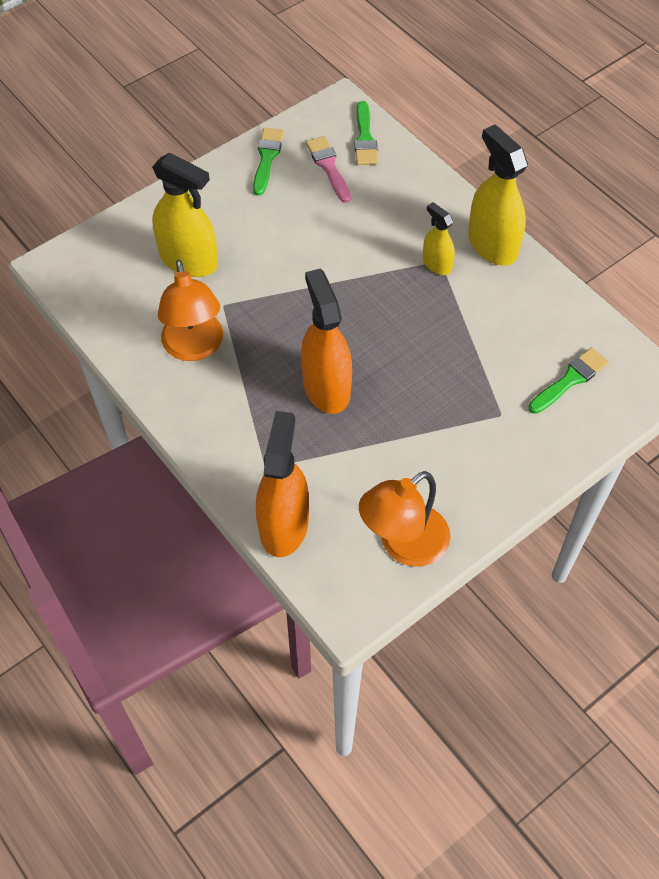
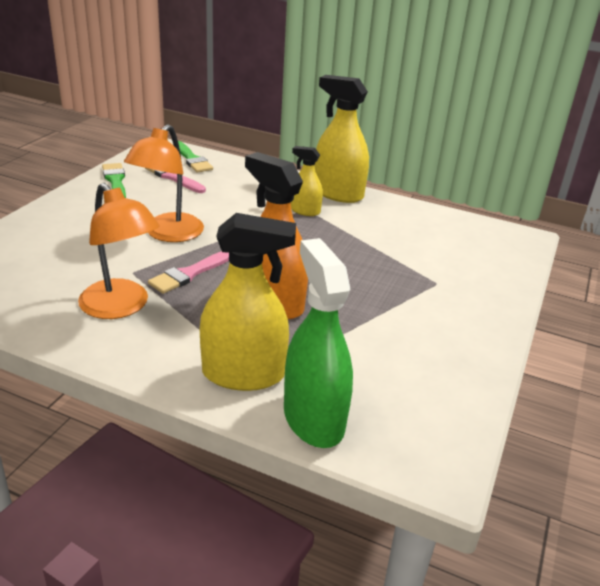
camera: 30 degrees left, 25 degrees down
yellow spray bottle [152,152,218,277] -> yellow spray bottle moved to [200,213,296,391]
orange spray bottle [256,411,309,557] -> green spray bottle [284,238,353,448]
orange lamp [359,471,450,567] -> orange lamp moved to [124,124,204,242]
green brush [528,347,609,414] -> none
none -> pink brush [148,251,229,294]

